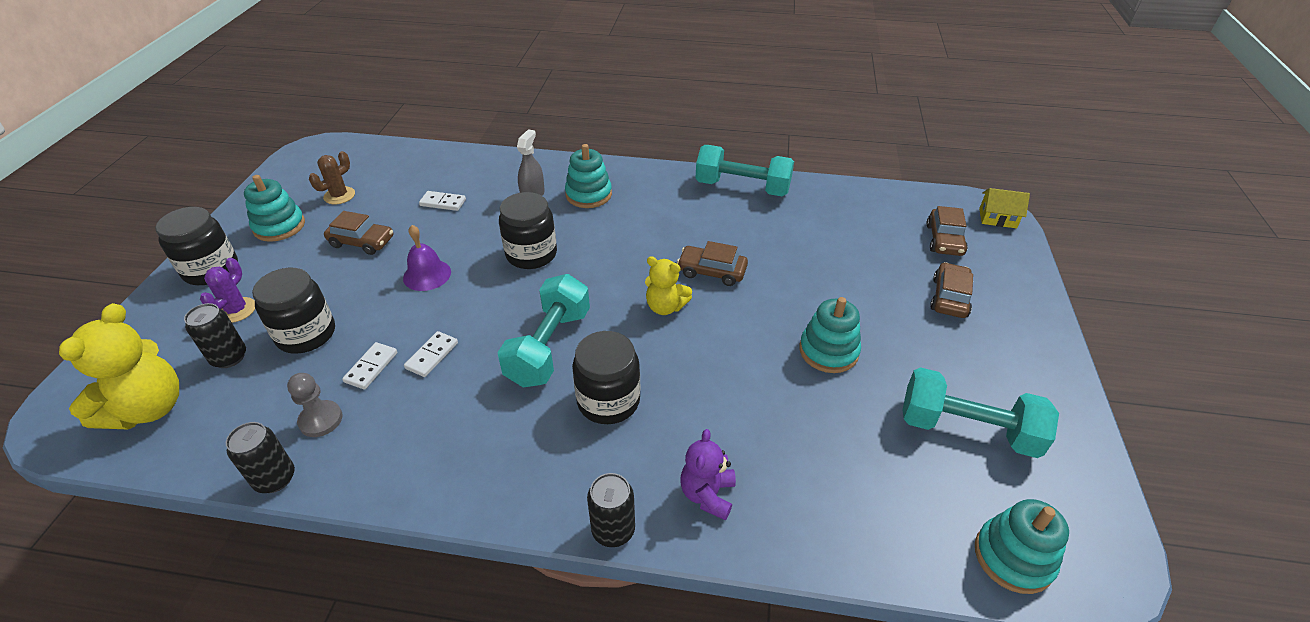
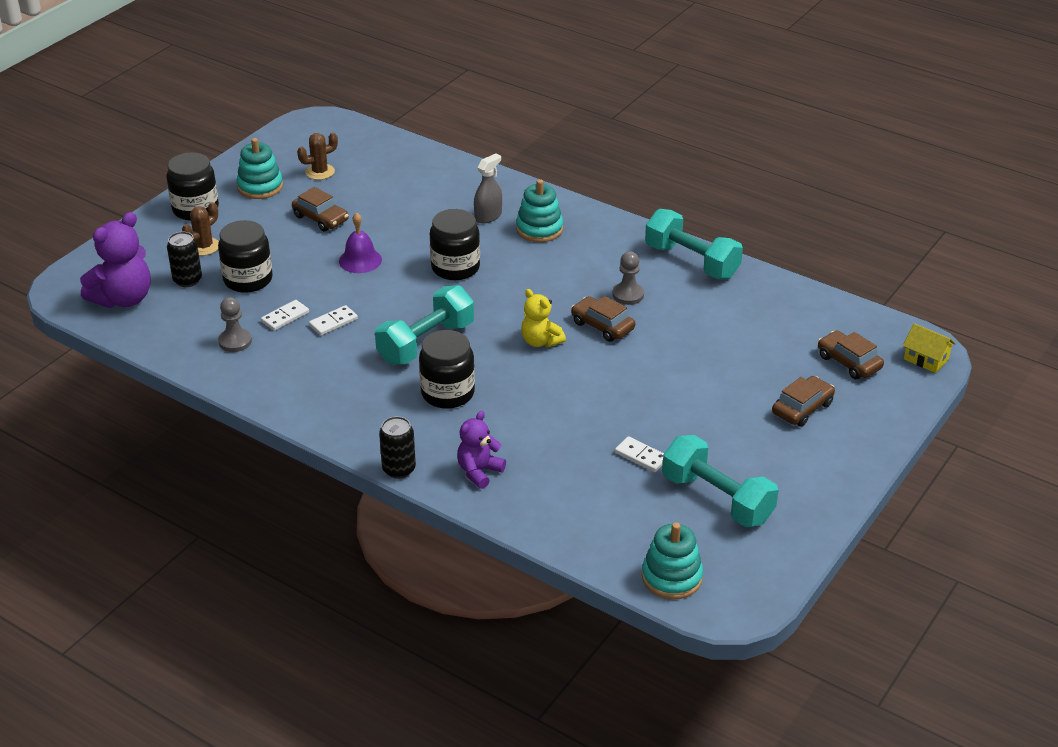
camera: 25 degrees right, 5 degrees down
yellow teddy bear [59,303,179,429] -> purple teddy bear [80,212,151,308]
purple cactus [200,258,255,323] -> brown cactus [182,202,219,256]
black can [226,422,295,493] -> none
white domino [419,191,466,211] -> white domino moved to [615,436,664,472]
turquoise stacking toy [799,297,861,373] -> none
brown car [926,206,968,256] -> brown car turned 105 degrees clockwise [818,330,884,379]
none -> grey pawn [612,251,644,305]

